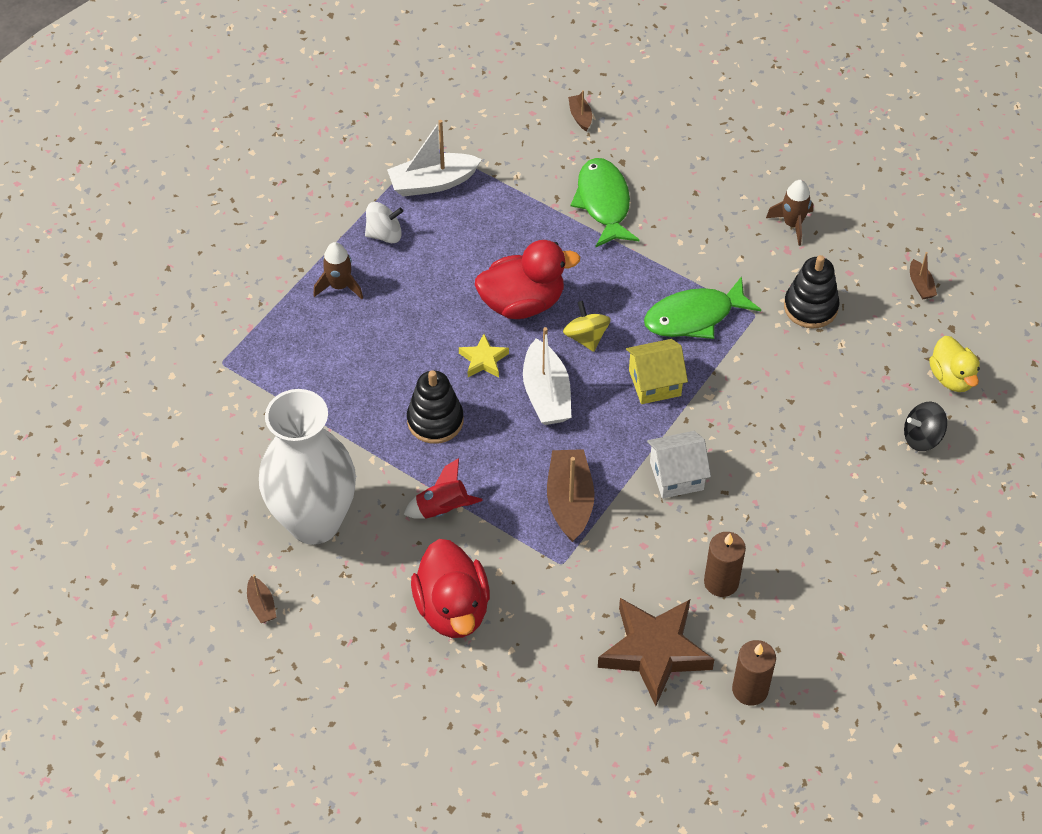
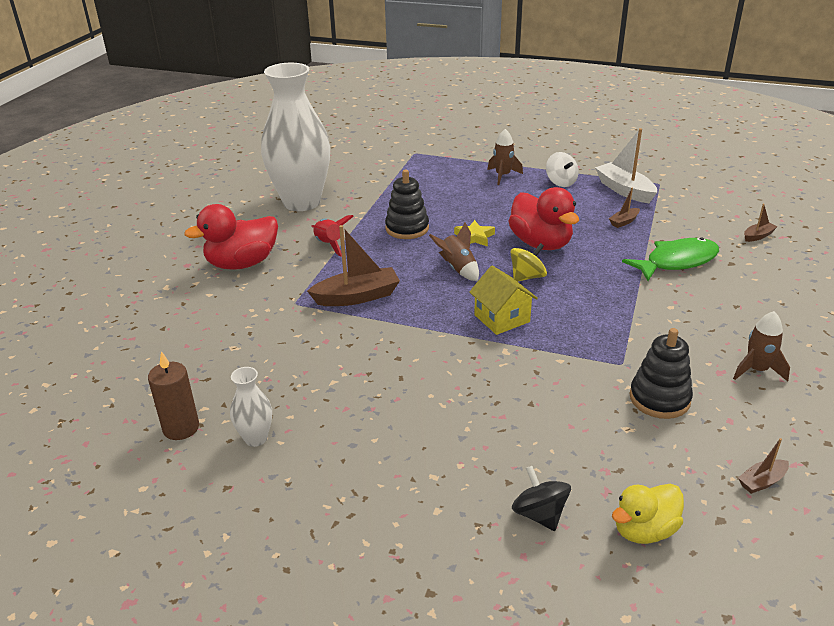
camera: 75 degrees right, 20 degrees down
brown boat [247,574,277,623] -> brown boat moved to [609,188,640,228]
white boat [523,327,571,425] -> brown rocket [429,223,479,281]
brown star [598,598,714,706] -> none
green fish [644,276,761,339] -> none
white house [647,431,711,499] -> none
brown candle [704,532,746,597] -> none
none -> white vase [230,367,272,447]

